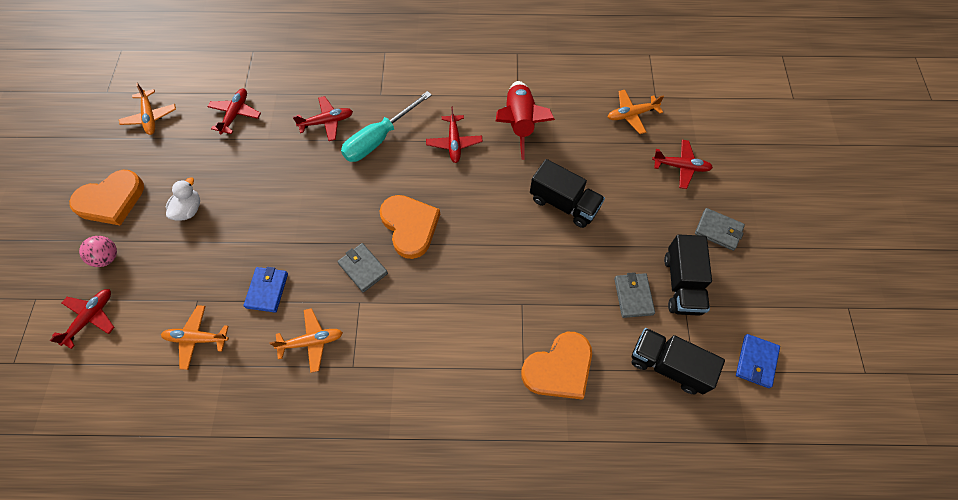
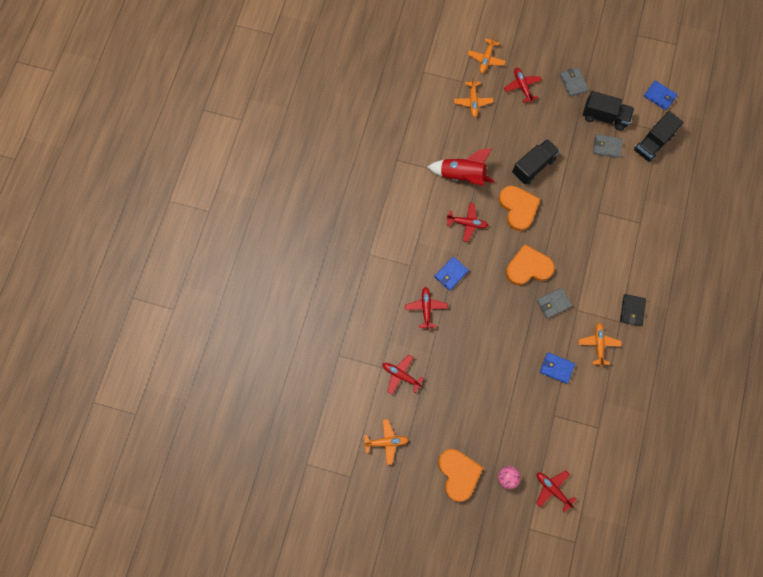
camera: 75 degrees left, 10 degrees up
orange plane [161,305,229,370] -> orange plane moved to [468,35,506,73]
white duck [166,178,200,221] -> none
turquoise screwdriver [341,91,432,162] -> blue wallet [434,257,469,291]
orange heart [521,332,592,399] -> orange heart moved to [499,185,540,231]
red plane [652,140,713,189] -> red plane turned 45 degrees counterclockwise [504,68,542,103]
grey wallet [695,208,745,251] -> grey wallet turned 60 degrees counterclockwise [560,68,588,97]
none -> black wallet [620,294,646,326]

